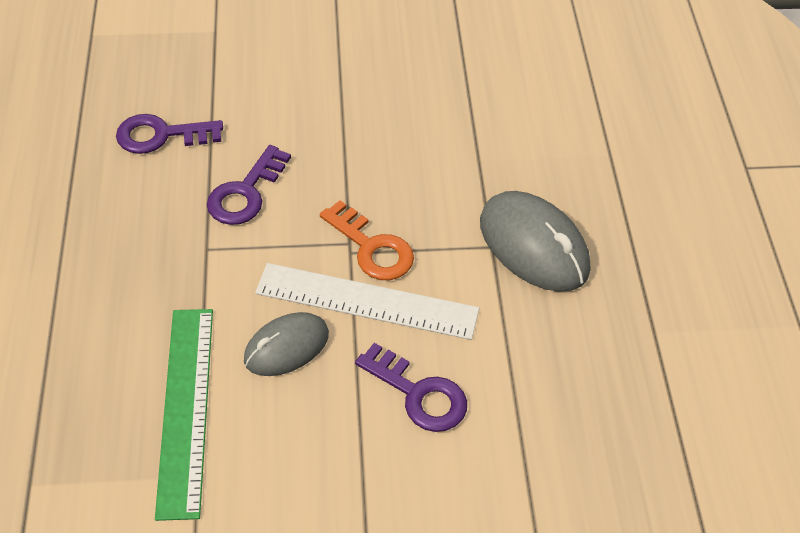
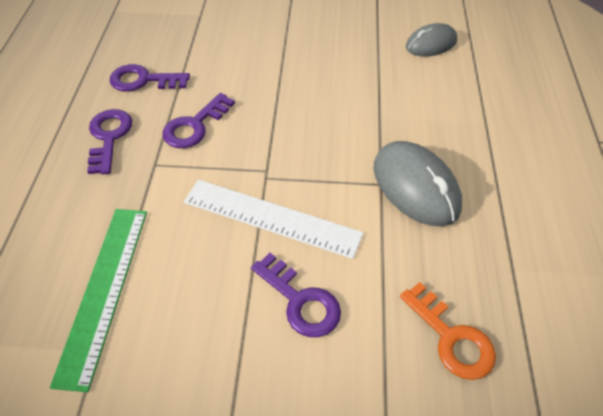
camera: 10 degrees right, 0 degrees up
grey mouse [244,312,329,376] -> grey mouse moved to [406,23,457,56]
orange key [320,200,414,280] -> orange key moved to [400,282,496,380]
none -> purple key [87,109,132,174]

